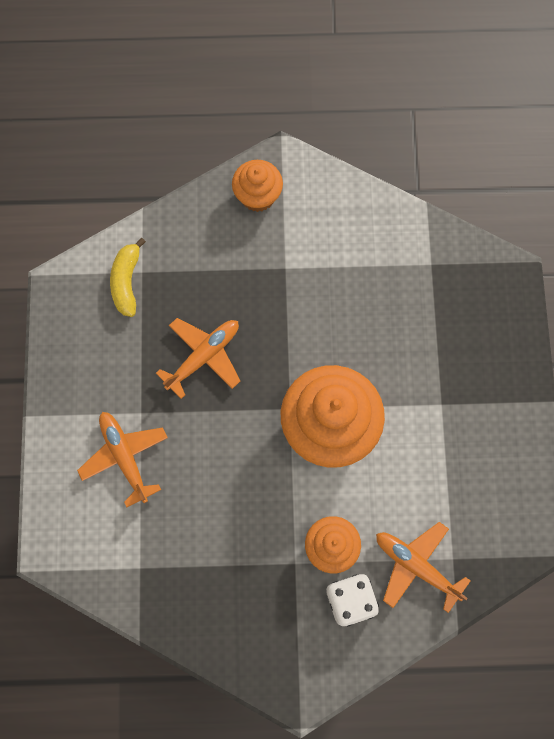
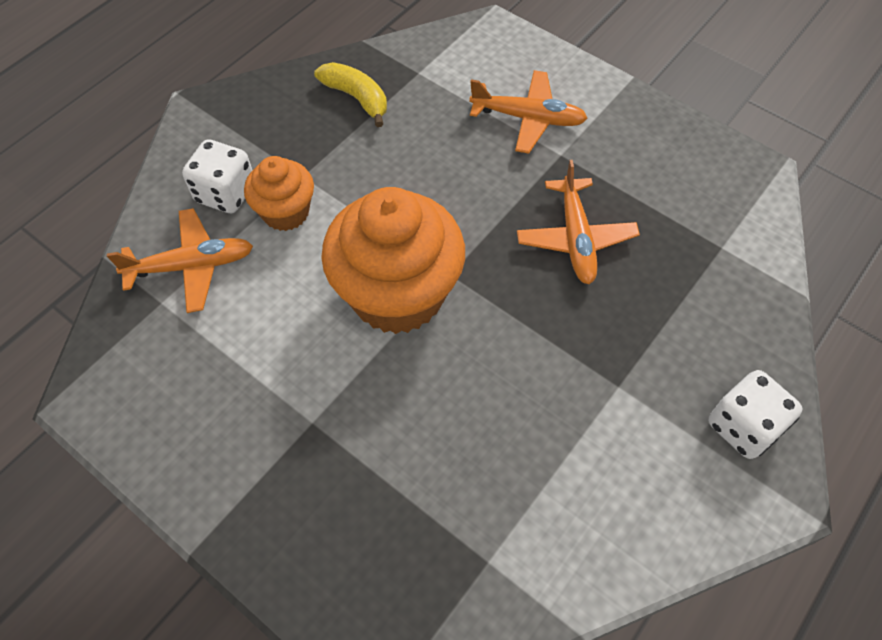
camera: 130 degrees right, 15 degrees down
yellow banana [110,238,146,317] -> yellow banana moved to [314,62,387,127]
orange cupcake [232,160,283,212] -> white dice [709,370,802,459]

